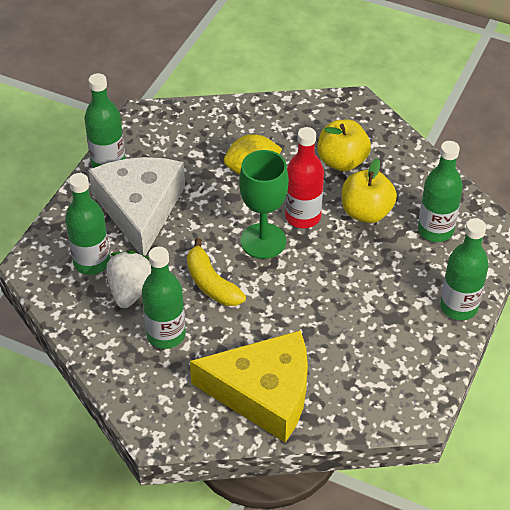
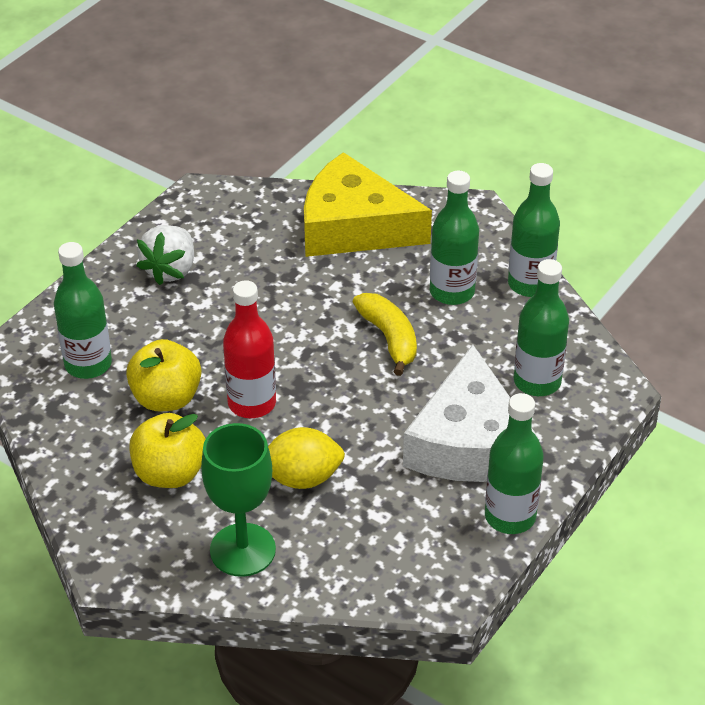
camera: 170 degrees left, 5 degrees down
white strawberry [106,251,151,308] -> white strawberry moved to [137,225,194,285]
green goblet [239,150,289,259] -> green goblet moved to [201,423,276,577]
green bottle [440,218,489,320] -> green bottle moved to [508,163,560,297]

